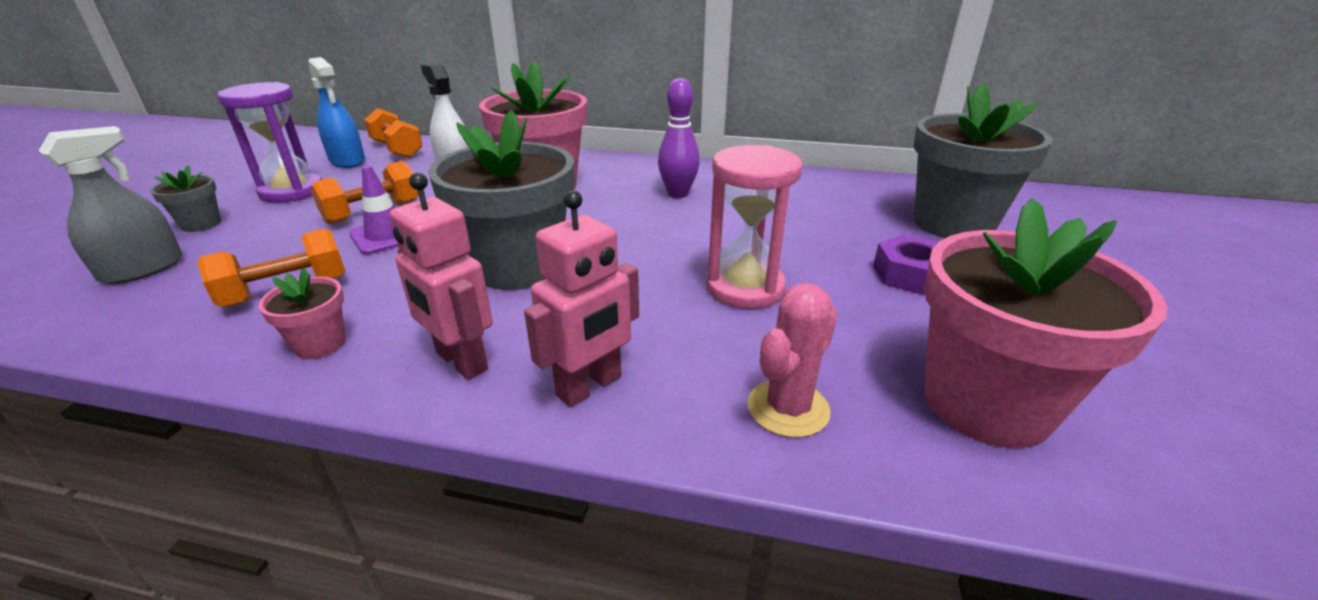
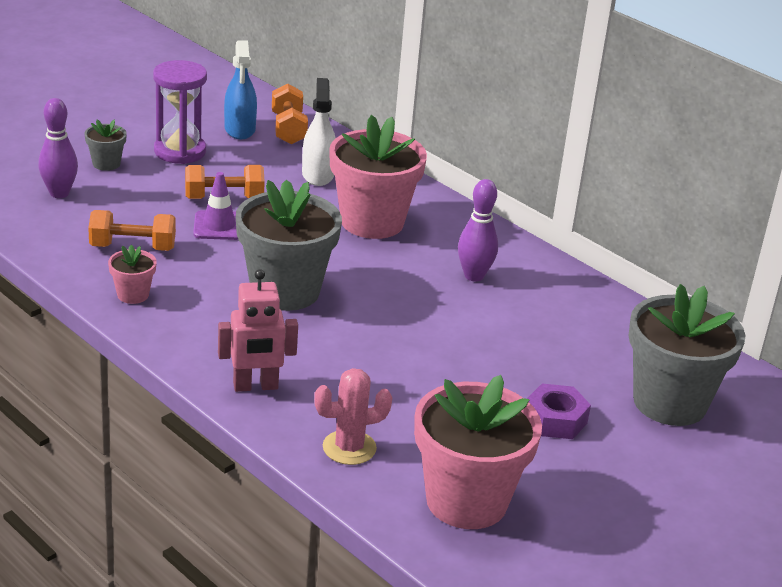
camera: 30 degrees right, 0 degrees up
grey spray bottle [39,126,183,284] -> purple bowling pin [38,98,78,198]
pink robot [390,172,493,380] -> none
pink hourglass [706,145,803,309] -> none

